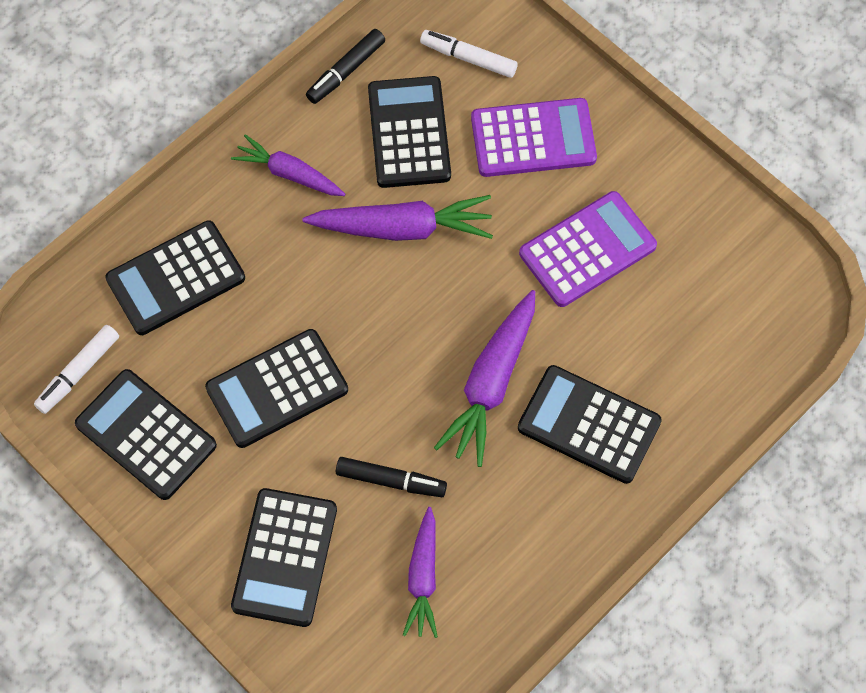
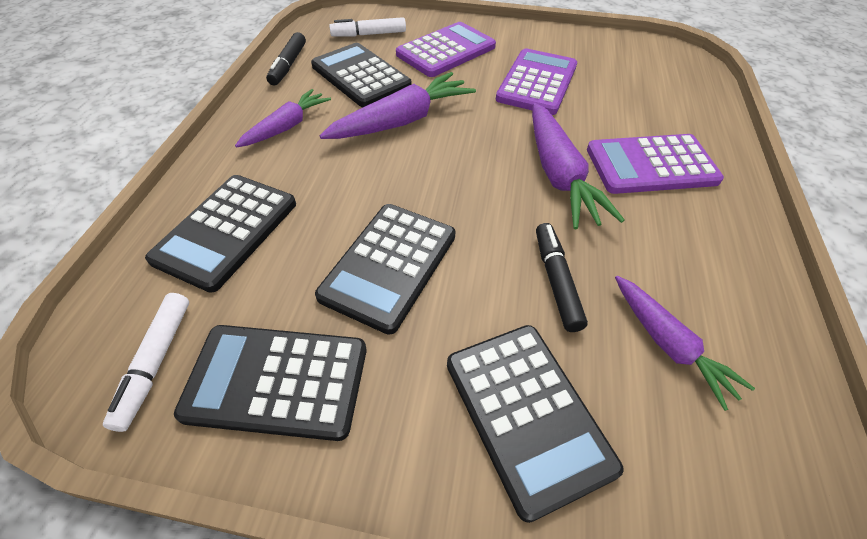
camera: 35 degrees left, 15 degrees down
purple carrot [231,134,345,196] -> purple carrot turned 135 degrees clockwise [235,89,331,147]
black marker [336,457,447,497] -> black marker turned 75 degrees counterclockwise [536,223,588,332]
black calculator [518,365,662,484] -> purple calculator [587,134,724,194]

